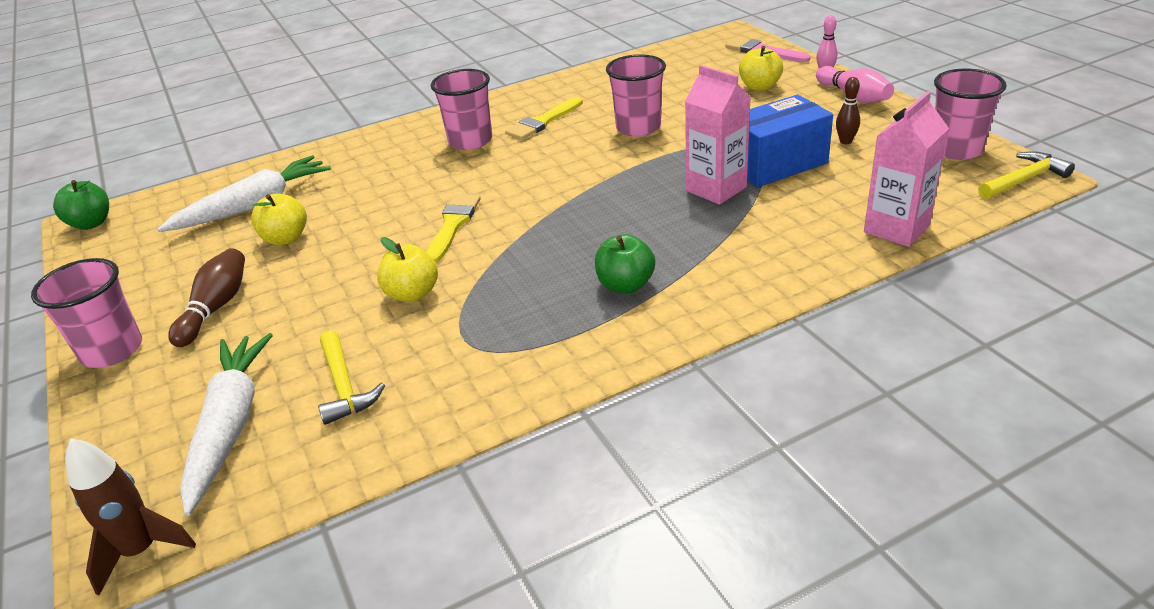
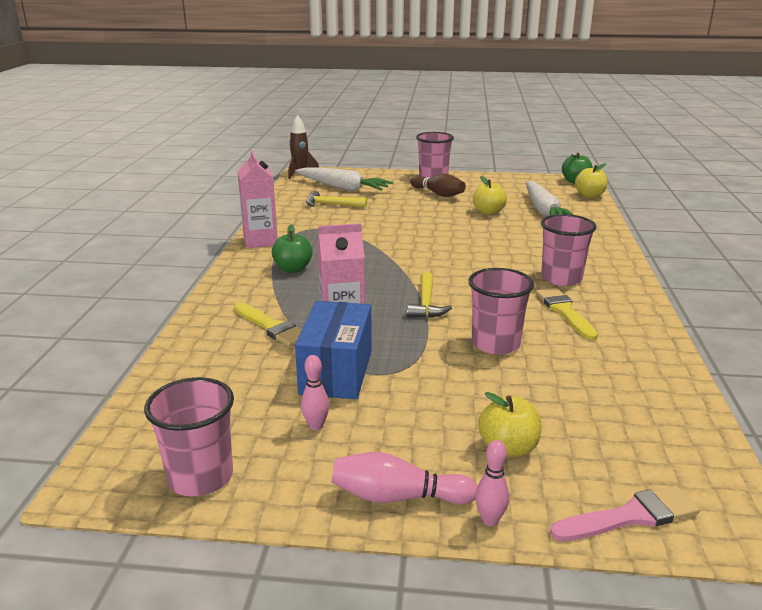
camera: 120 degrees right, 10 degrees down
yellow apple [377,237,438,302] -> yellow apple moved to [575,163,608,198]
yellow brush [426,194,481,263] -> yellow brush moved to [234,302,302,347]
brown bowling pin [836,77,860,144] -> pink bowling pin [301,355,329,430]
pink carton [864,91,949,247] -> pink carton moved to [238,150,278,248]
yellow hammer [978,151,1075,199] -> yellow hammer moved to [407,272,452,318]

